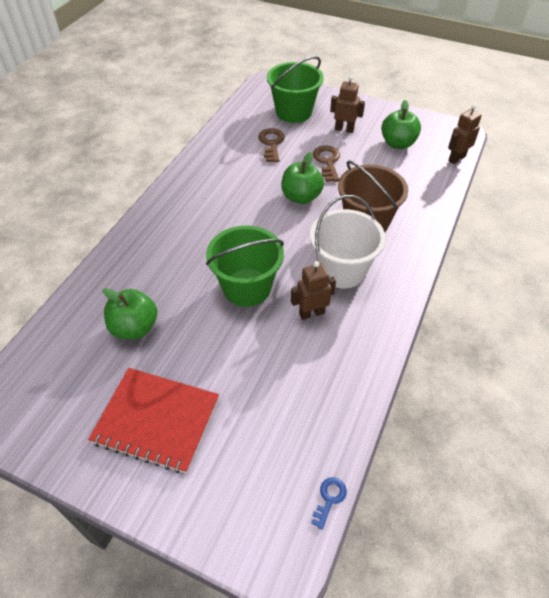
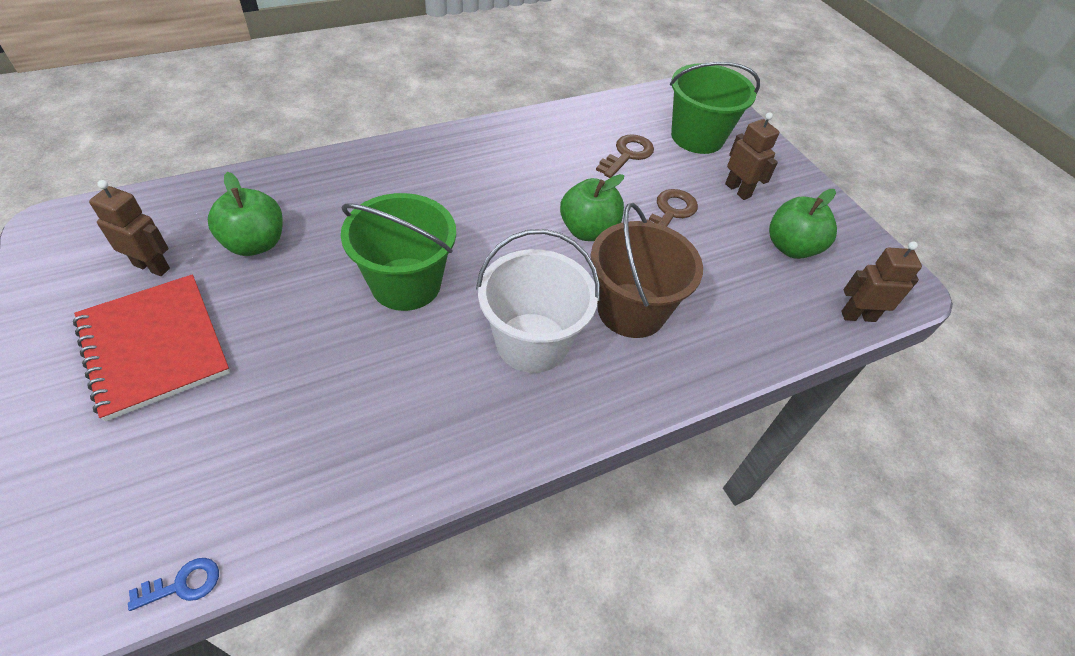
camera: 35 degrees right, 0 degrees up
brown robot [291,261,336,320] -> brown robot moved to [89,180,170,276]

